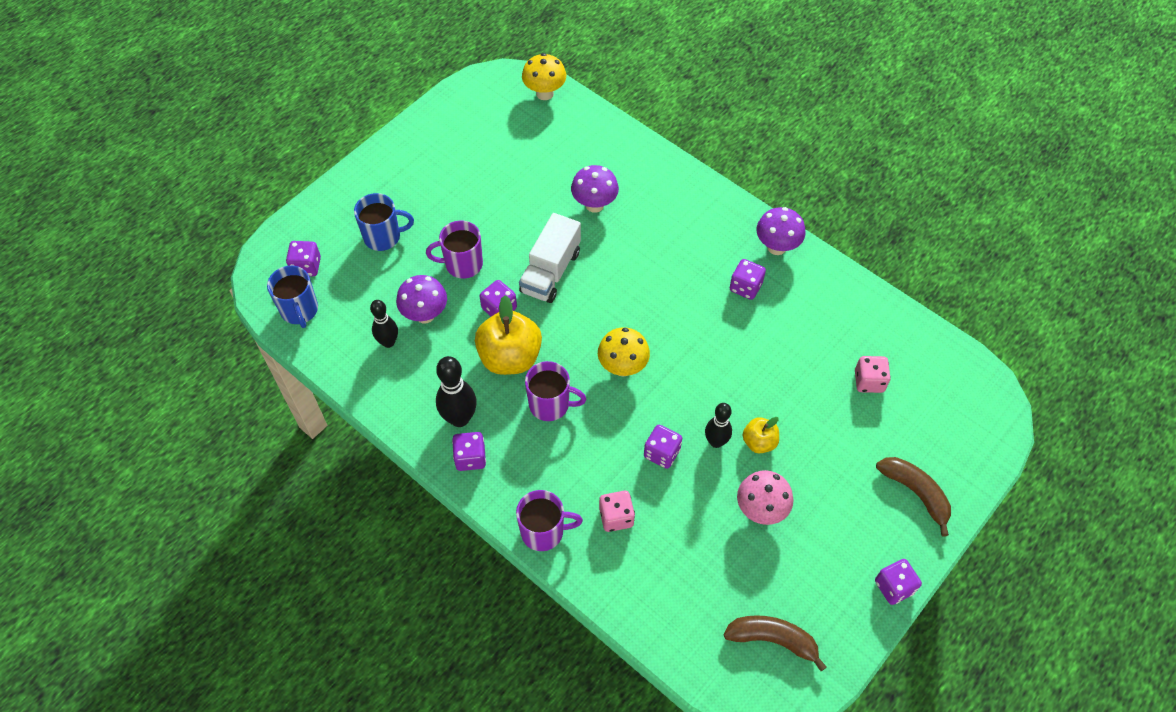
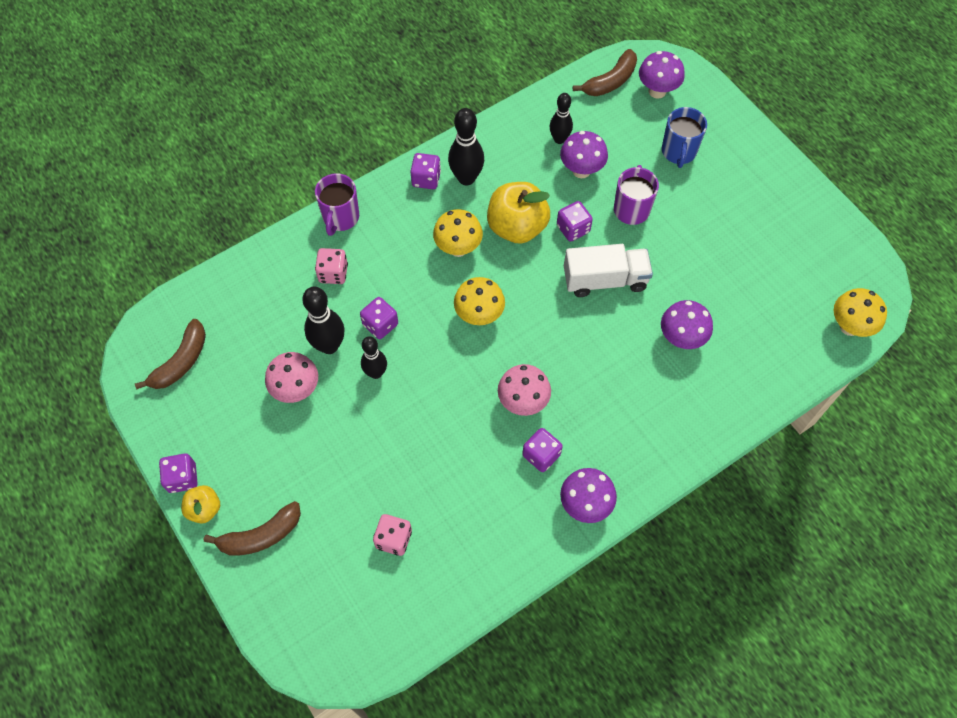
camera: 105 degrees right, 5 degrees up
blue mug [267,266,318,328] -> brown banana [573,49,637,96]
purple dice [286,241,321,276] -> purple mushroom [639,51,685,99]
white truck [519,213,581,303] -> white truck turned 135 degrees clockwise [564,244,653,297]
purple mug [525,361,586,421] -> yellow mushroom [433,209,483,257]
yellow apple [742,417,779,453] -> yellow apple moved to [181,485,220,524]
none -> black bowling pin [302,287,345,354]
none -> pink mushroom [498,364,551,416]

